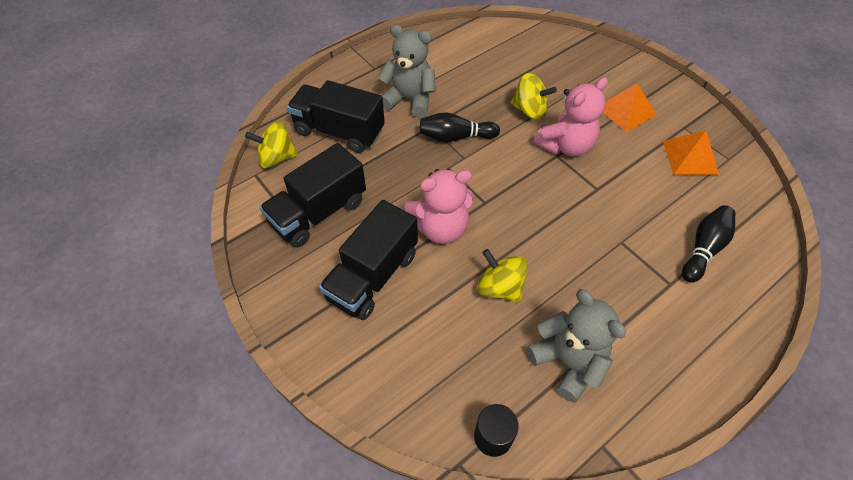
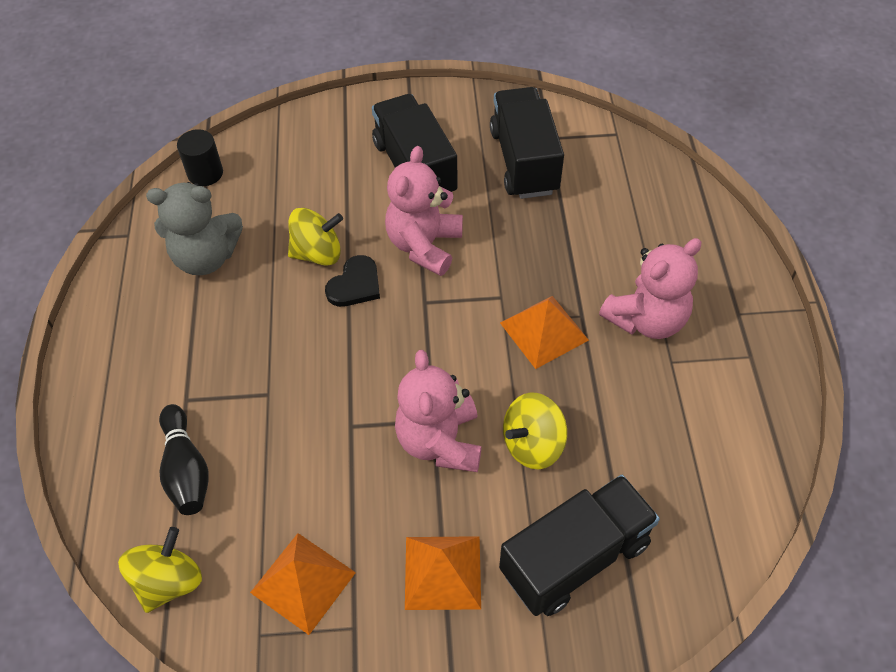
camera: 125 degrees right, 0 degrees up
yellow spinning top [245,121,298,168] -> yellow spinning top moved to [118,527,202,613]
black truck [287,80,385,153] -> black truck moved to [499,475,660,616]
grey teddy bear [378,24,436,118] -> pink teddy bear [599,238,702,339]
black bowling pin [420,112,500,142] -> orange pyramid [500,296,589,369]
none -> black heart [325,255,380,307]

